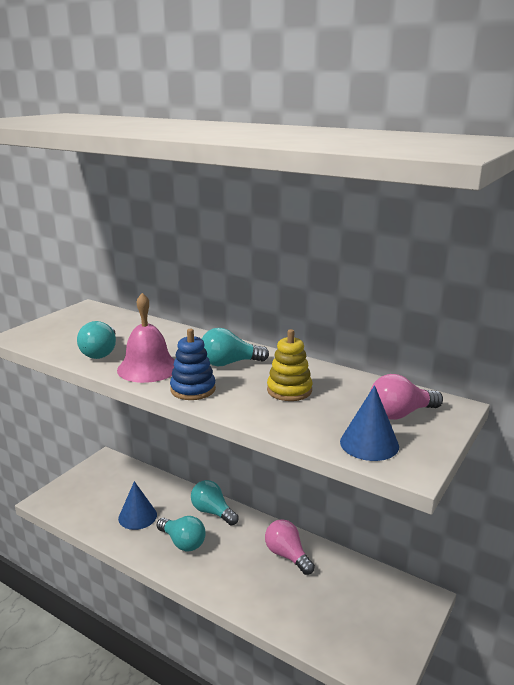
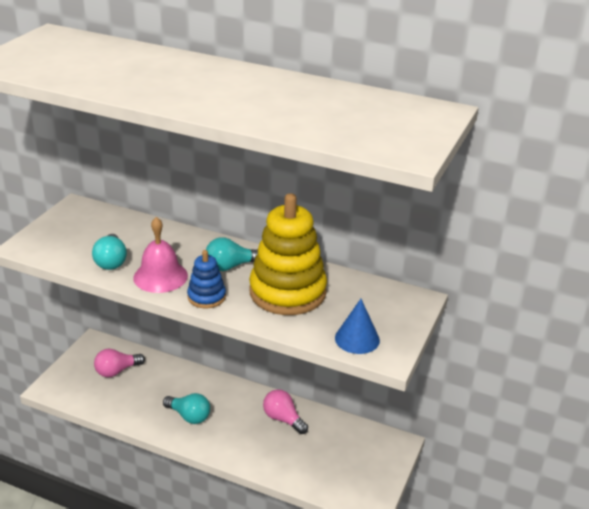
camera: 10 degrees left, 10 degrees up
blue cone [118,481,157,530] -> none
turquoise light bulb [191,480,239,525] -> none
yellow stacking toy [267,329,313,401] -> yellow stacking toy [249,193,327,315], size x2.04
pink light bulb [370,374,443,420] -> pink light bulb moved to [94,349,145,377]

